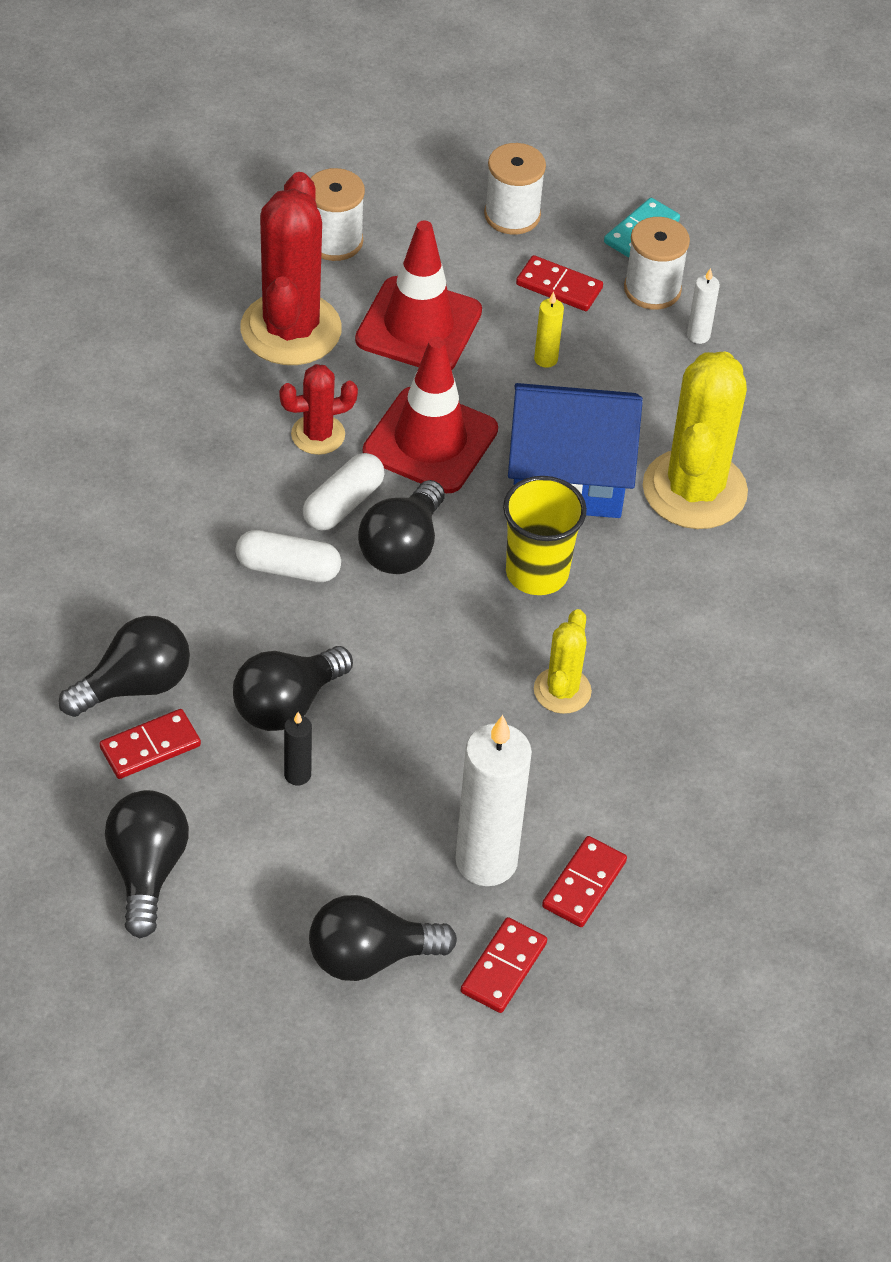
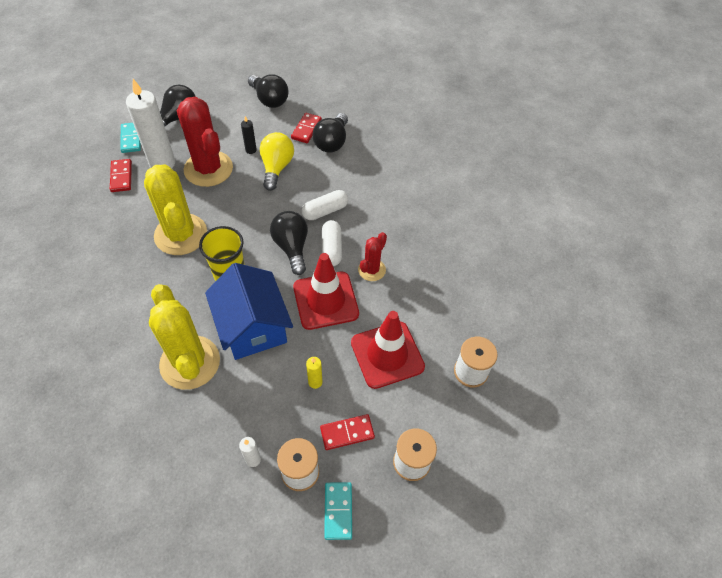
camera: 140 degrees right, 5 degrees up
black light bulb [233,646,353,731] -> yellow light bulb [260,132,294,191]
red cactus [240,172,342,365] -> red cactus moved to [177,97,233,187]
red domino [461,917,547,1013] -> turquoise domino [120,123,141,153]
blue house [508,383,643,518] -> blue house turned 75 degrees counterclockwise [205,263,293,360]
yellow cactus [534,609,592,714] -> yellow cactus [144,165,207,255], size x1.93

